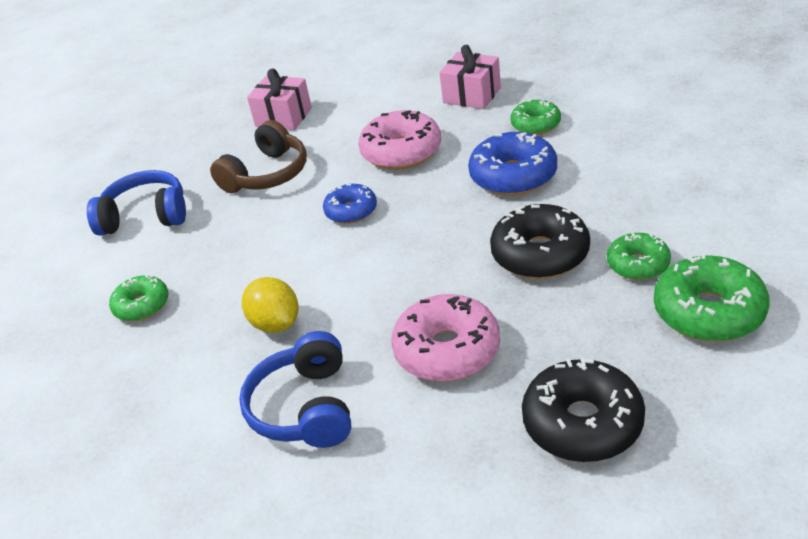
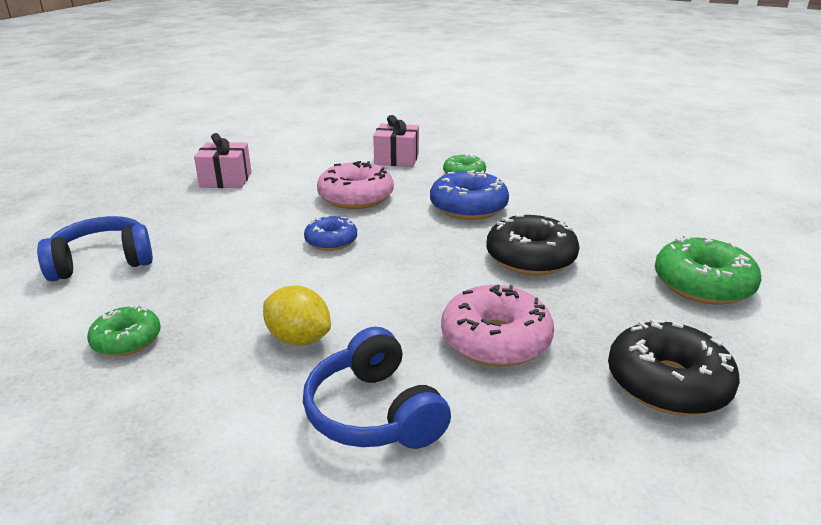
camera: 25 degrees left, 10 degrees down
brown headphones [210,120,307,193] -> none
green donut [607,232,671,280] -> none

